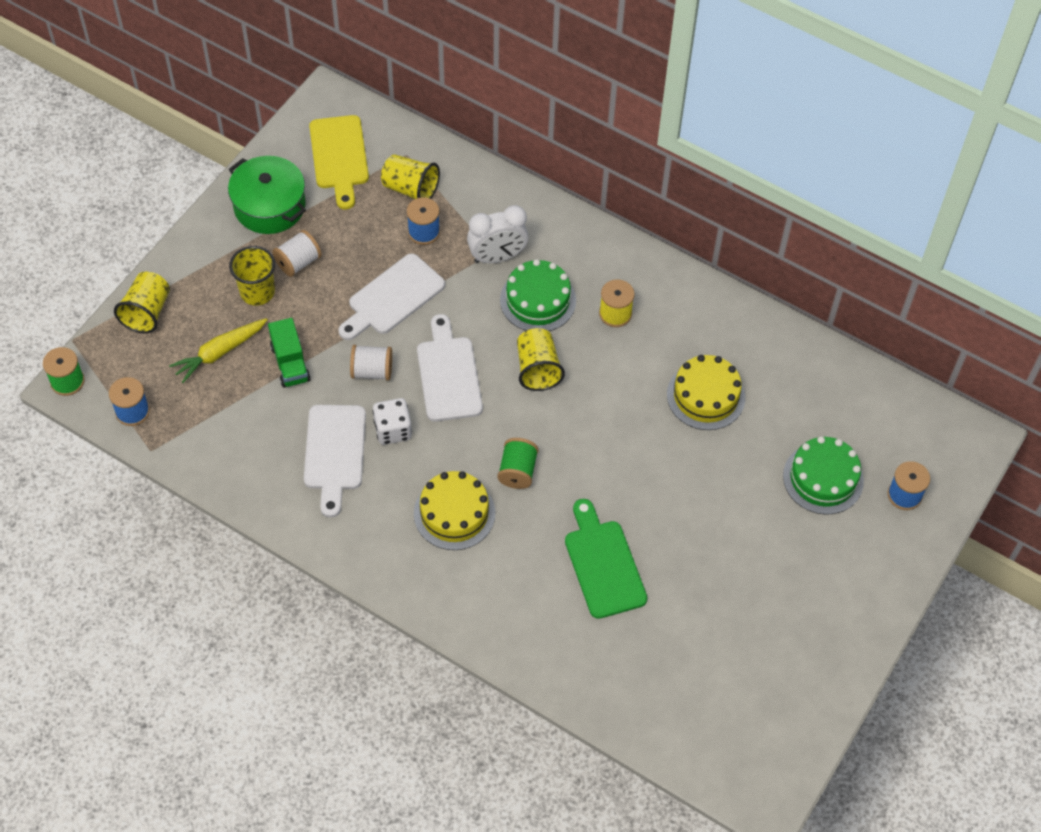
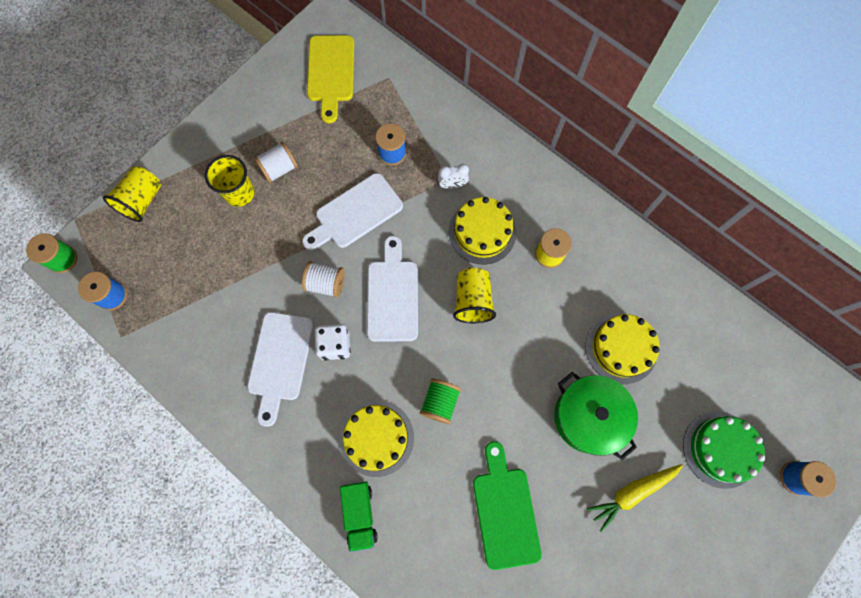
camera: 10 degrees right, 15 degrees up
yellow carrot [169,318,268,383] -> yellow carrot moved to [587,464,683,532]
green pot [228,156,306,234] -> green pot moved to [554,372,638,460]
green truck [268,318,311,388] -> green truck moved to [340,481,378,552]
yellow cup [381,154,440,199] -> none
white clock [467,205,528,263] -> white clock [438,164,469,189], size x0.56
green cake [500,259,576,331] -> yellow cake [449,197,516,265]

